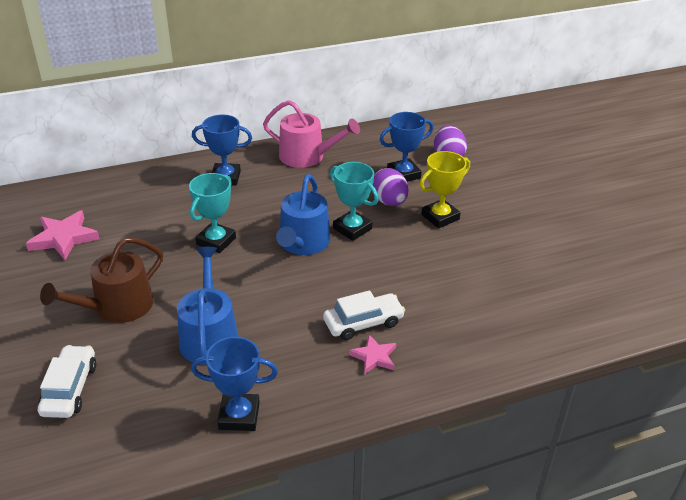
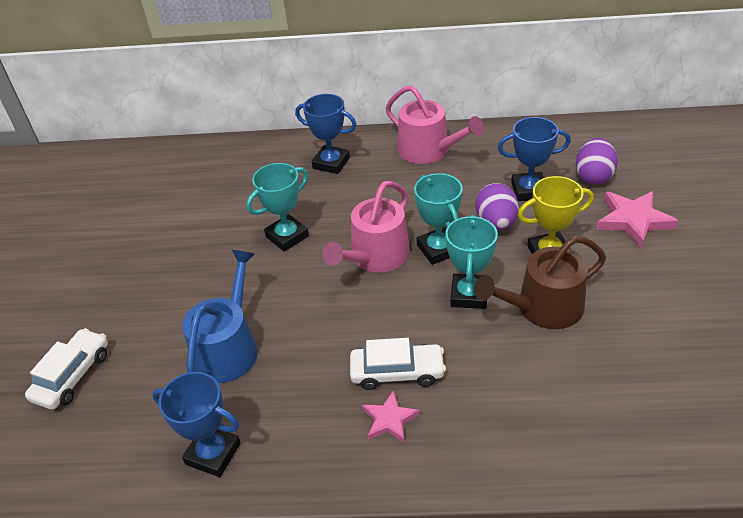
camera: 25 degrees right, 5 degrees up
pink star [26,210,100,260] -> pink star moved to [596,191,679,249]
brown watering can [40,237,163,323] -> brown watering can moved to [474,236,606,329]
blue watering can [276,174,331,255] -> pink watering can [322,181,410,273]
none -> turquoise trophy [446,215,498,309]

